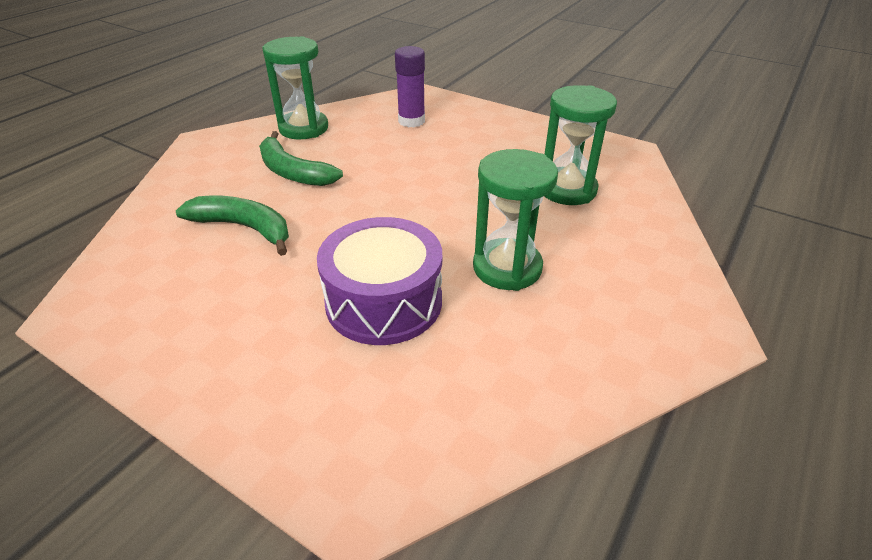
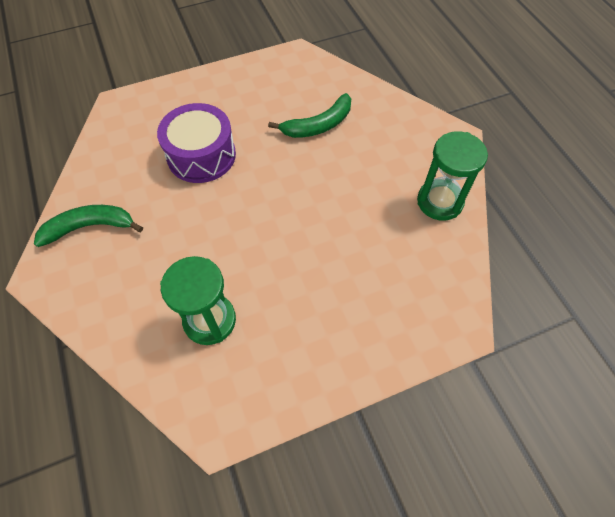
camera: 125 degrees right, 20 degrees up
green banana [259,131,343,186] -> green banana moved to [34,205,143,247]
purple glue stick [395,46,425,127] -> none
green hourglass [473,149,558,291] -> none

